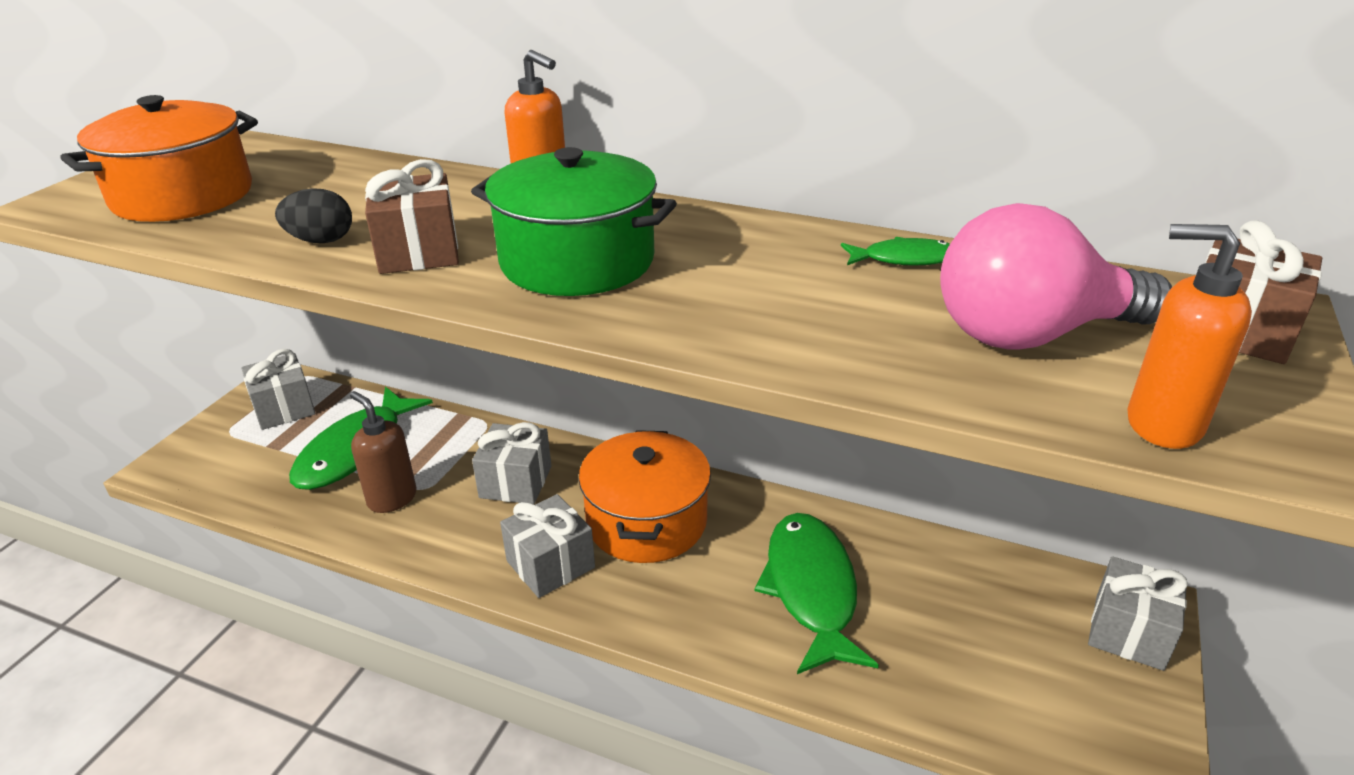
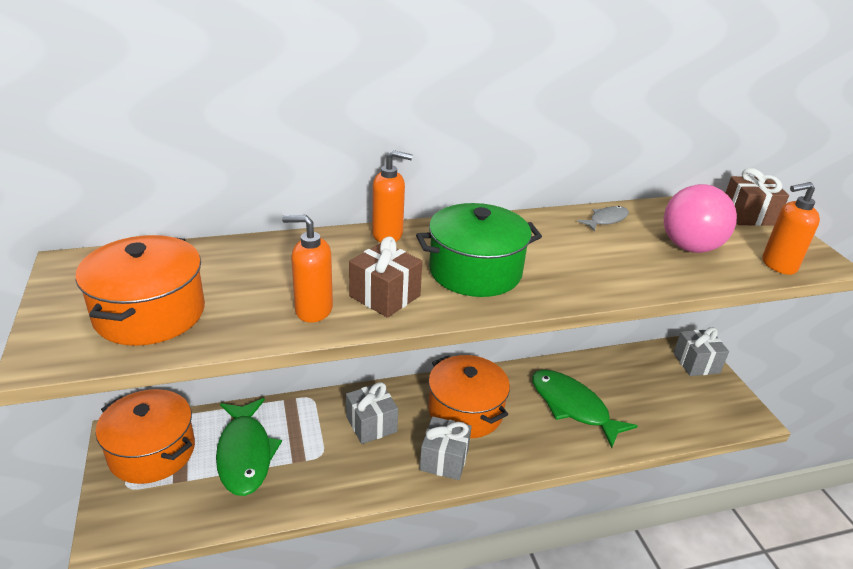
camera: 40 degrees left, 0 degrees up
grey gift [241,349,315,430] -> orange pot [95,389,195,484]
black egg [275,188,352,243] -> orange soap dispenser [282,215,333,323]
brown soap dispenser [350,391,417,513] -> none
green fish [841,237,950,266] -> grey fish [577,206,629,231]

